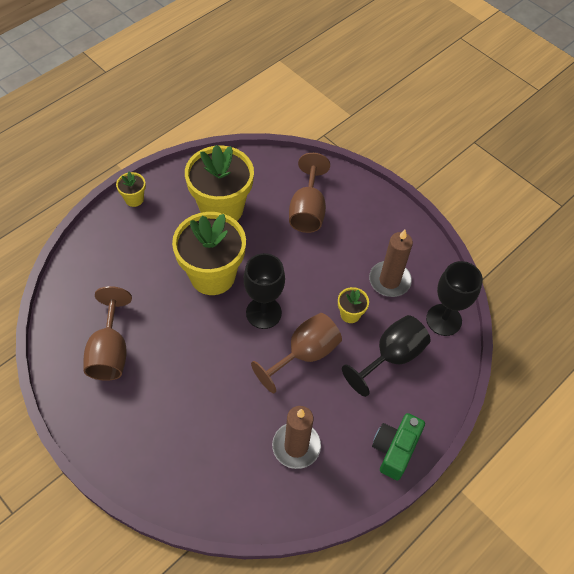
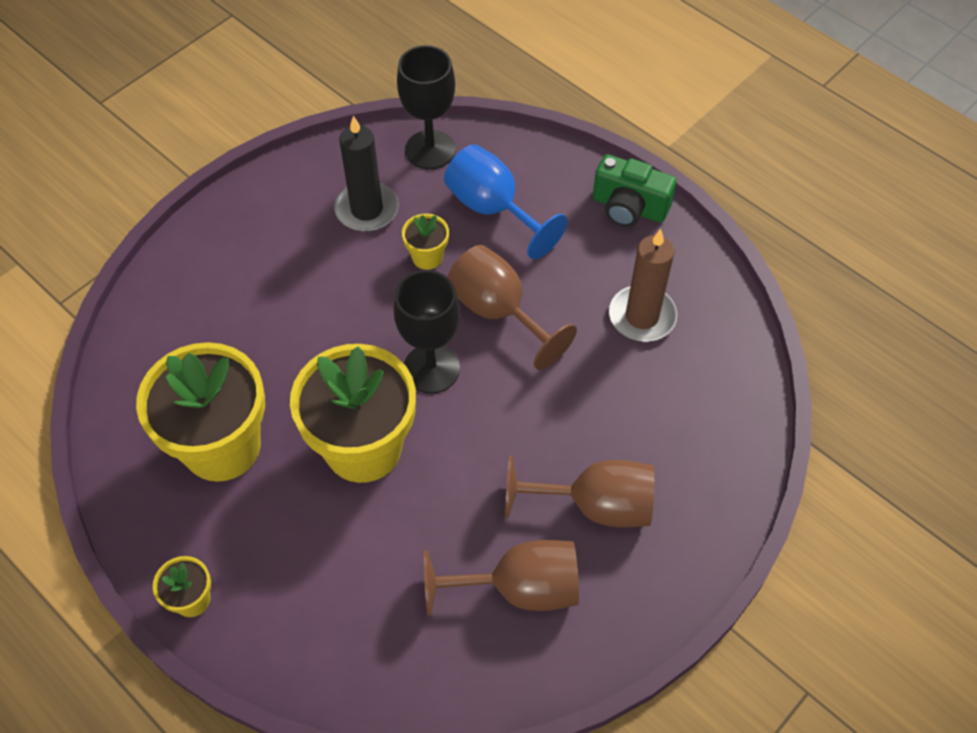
camera: 90 degrees left, 0 degrees up
brown goblet [289,153,330,233] -> brown goblet moved to [505,456,654,528]
black goblet [342,315,430,397] -> blue goblet [444,144,567,259]
brown candle [369,230,413,297] -> black candle [334,116,399,232]

